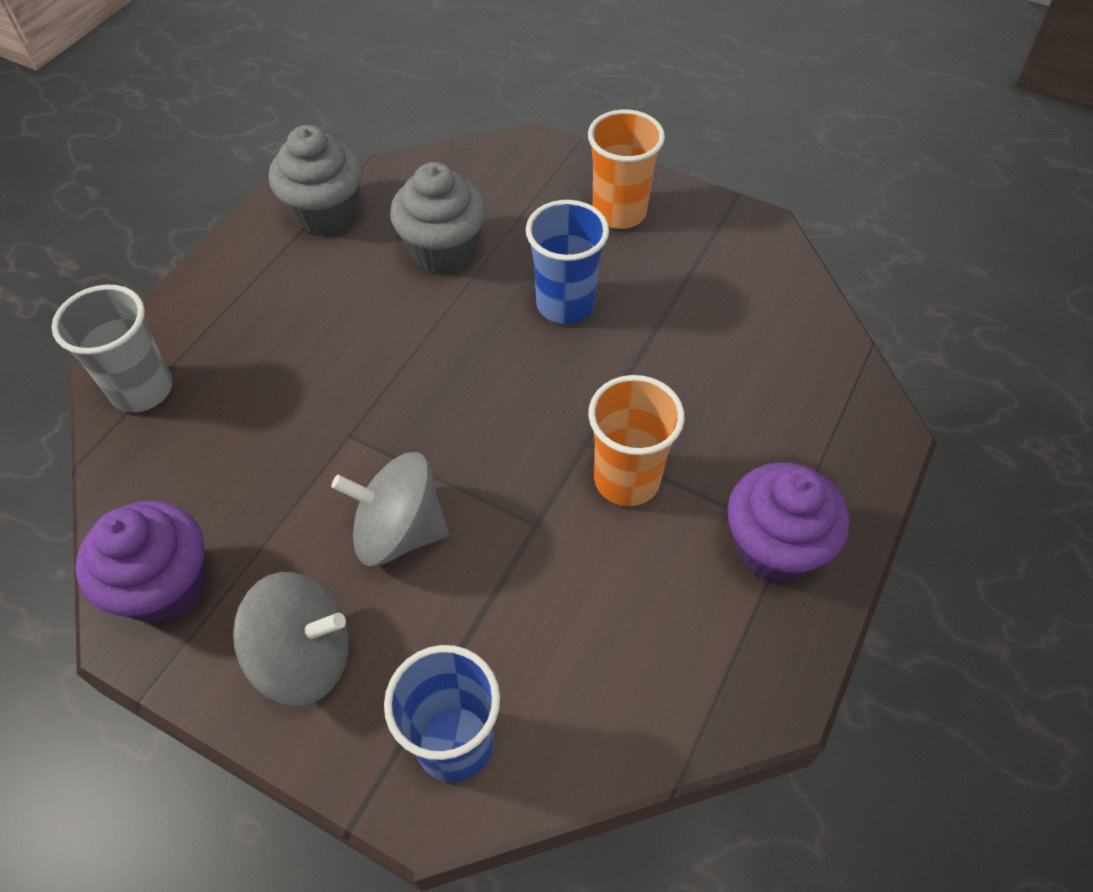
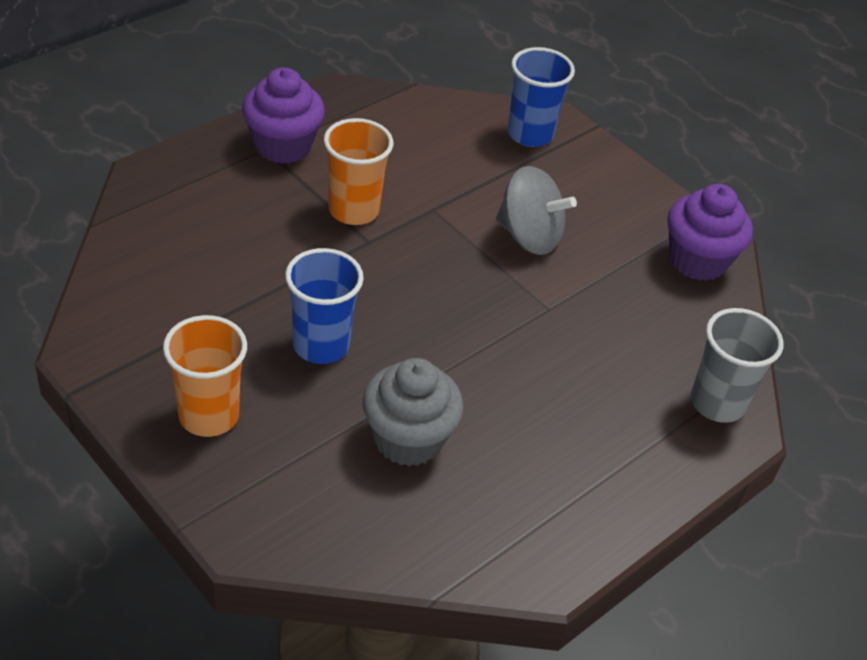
camera: 165 degrees left, 10 degrees down
grey spinning top [233,572,349,706] -> none
grey cupcake [269,125,363,235] -> none

